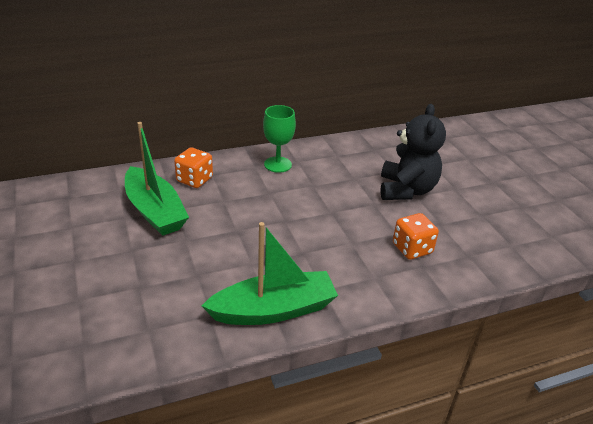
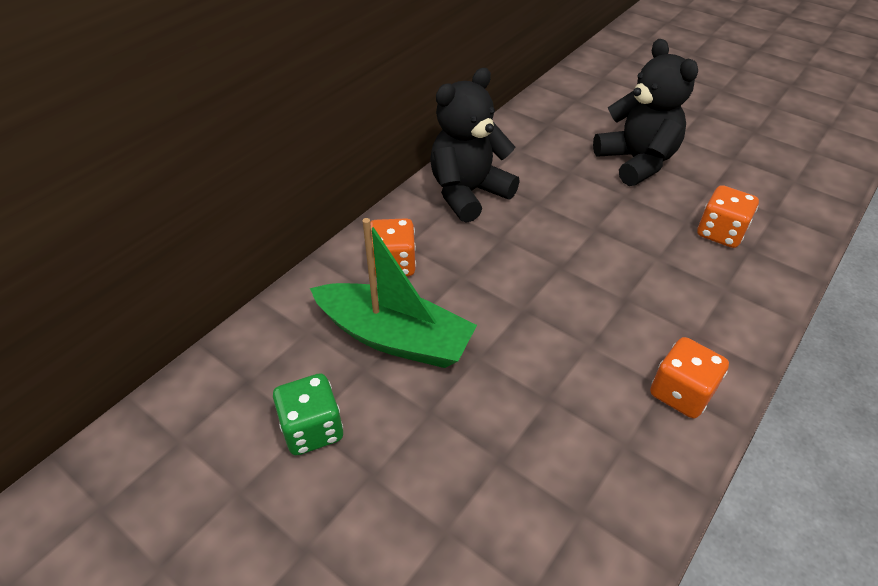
camera: 30 degrees left, 10 degrees up
green boat [202,222,338,325] -> orange dice [650,337,729,418]
green goblet [263,105,296,173] -> black teddy bear [430,68,520,223]
none -> green dice [273,373,343,455]

